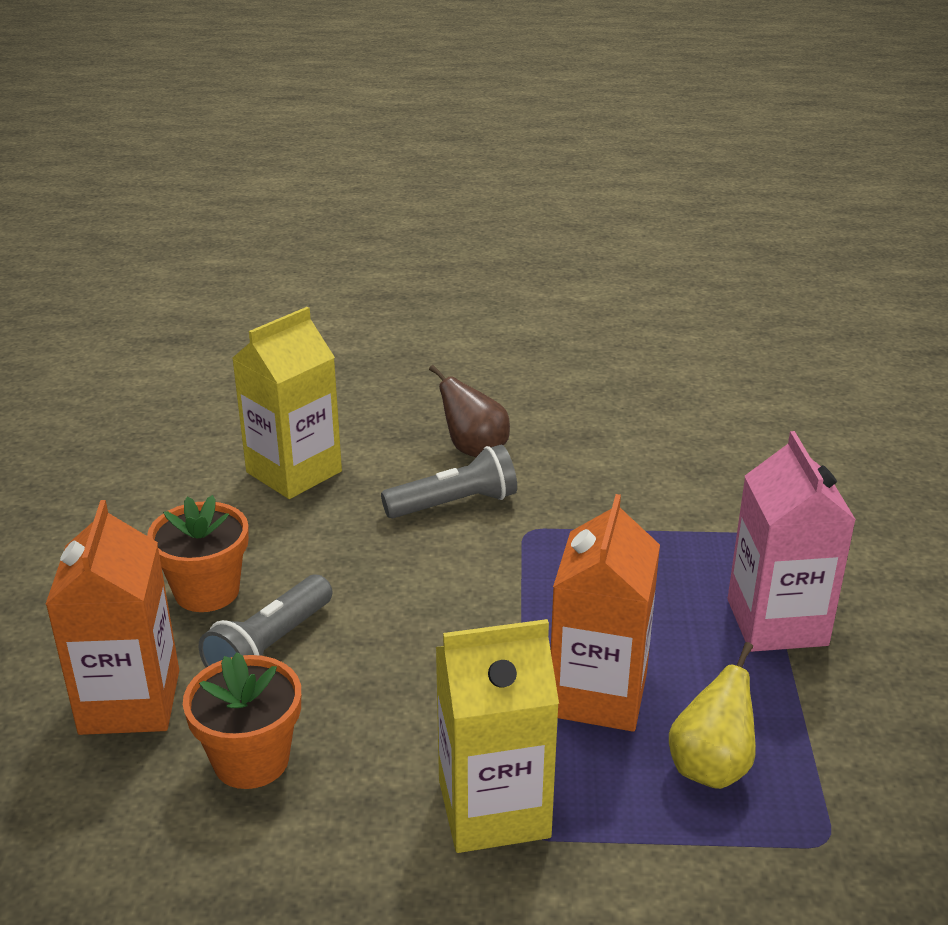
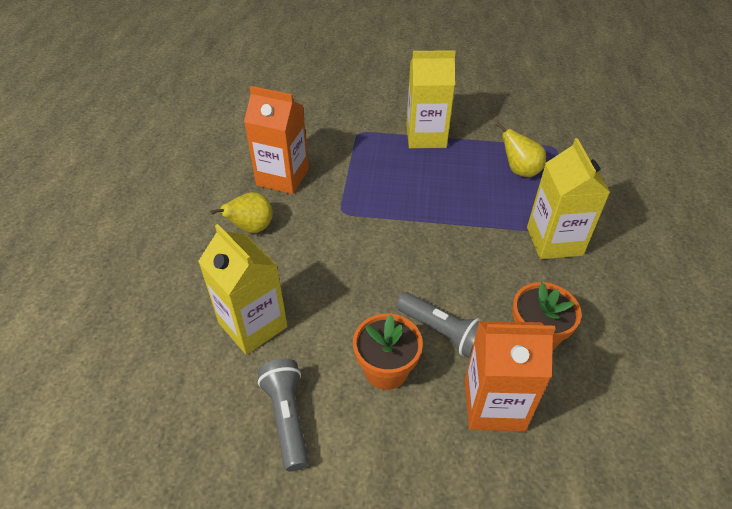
camera: 85 degrees left, 15 degrees up
grey flashlight [381,445,517,518] -> grey flashlight moved to [258,359,309,472]
brown pear [429,365,510,457] -> yellow pear [210,192,273,233]
orange carton [551,494,660,732] -> orange carton moved to [244,86,309,194]
pink carton [728,431,856,652] -> yellow carton [406,50,456,148]

